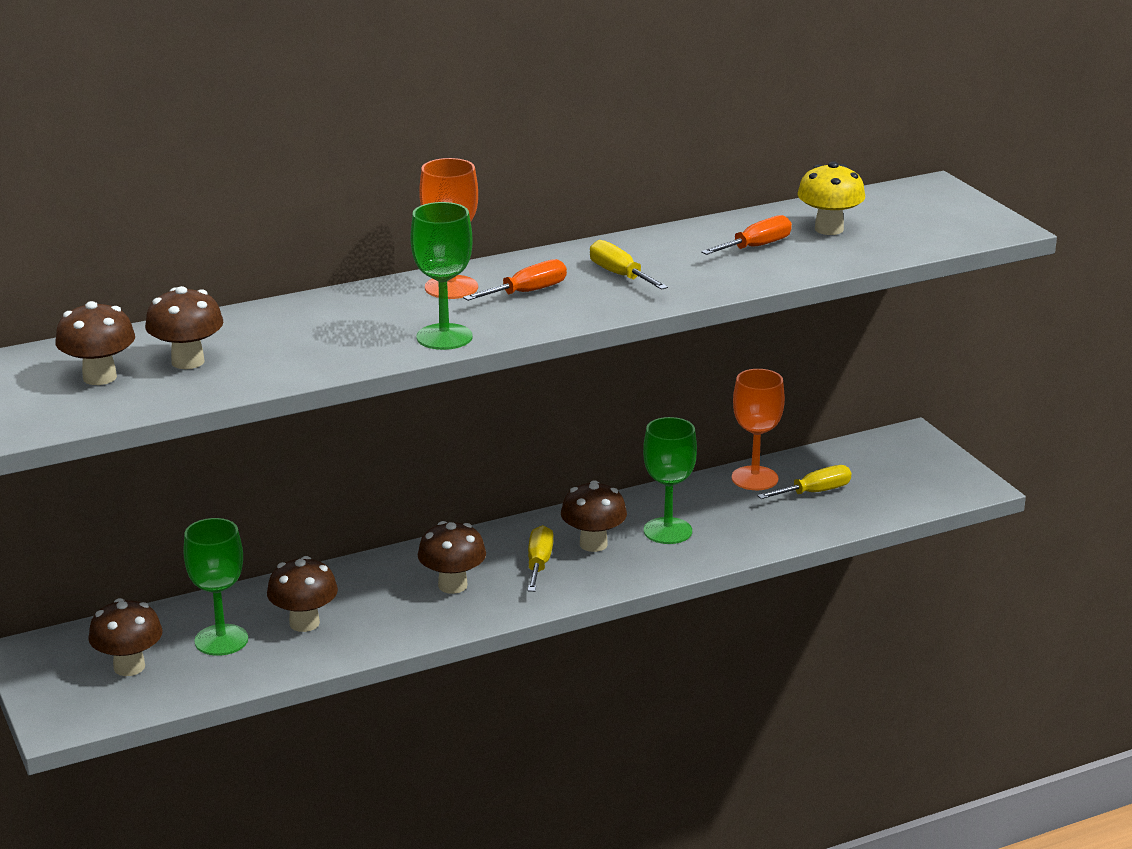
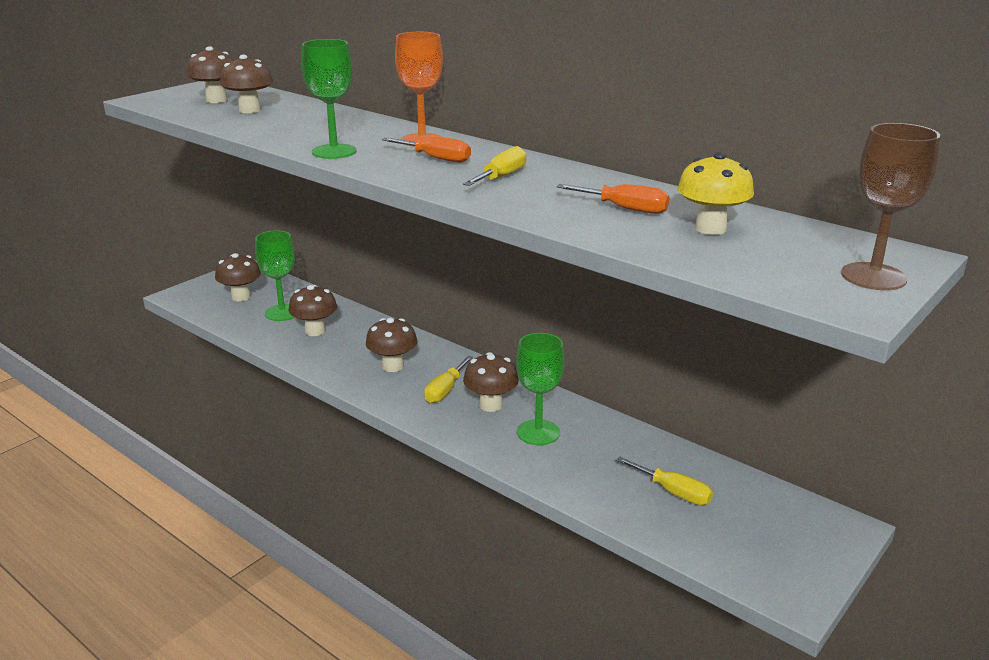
camera: 65 degrees right, 0 degrees up
yellow screwdriver [527,525,553,592] -> yellow screwdriver turned 135 degrees clockwise [424,356,473,403]
orange goblet [732,369,785,490] -> none
none -> brown goblet [841,123,940,290]

